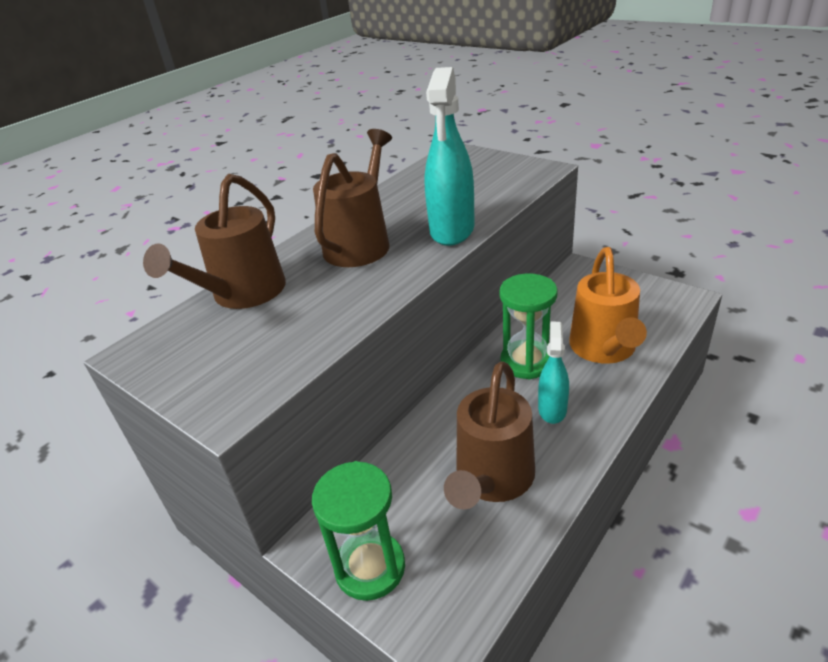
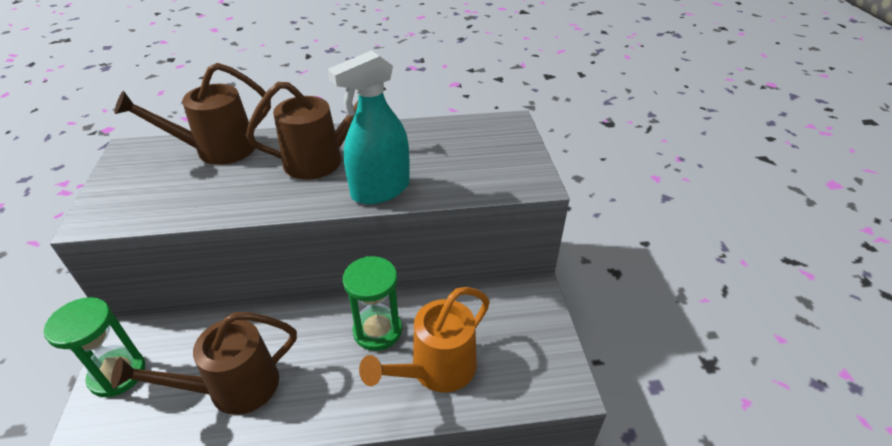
camera: 40 degrees right, 5 degrees up
turquoise spray bottle [538,322,569,424] -> none

